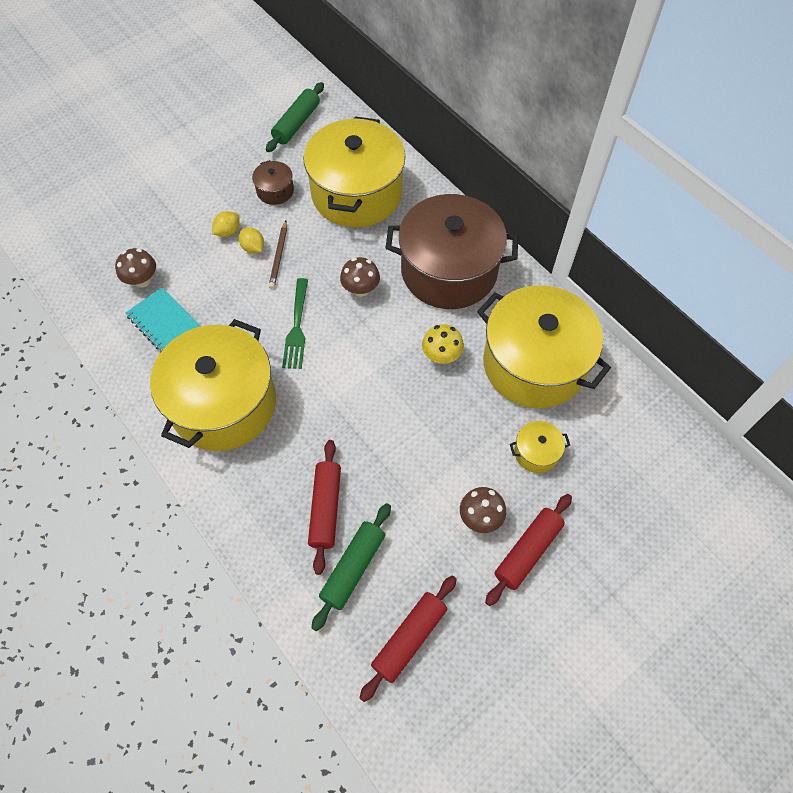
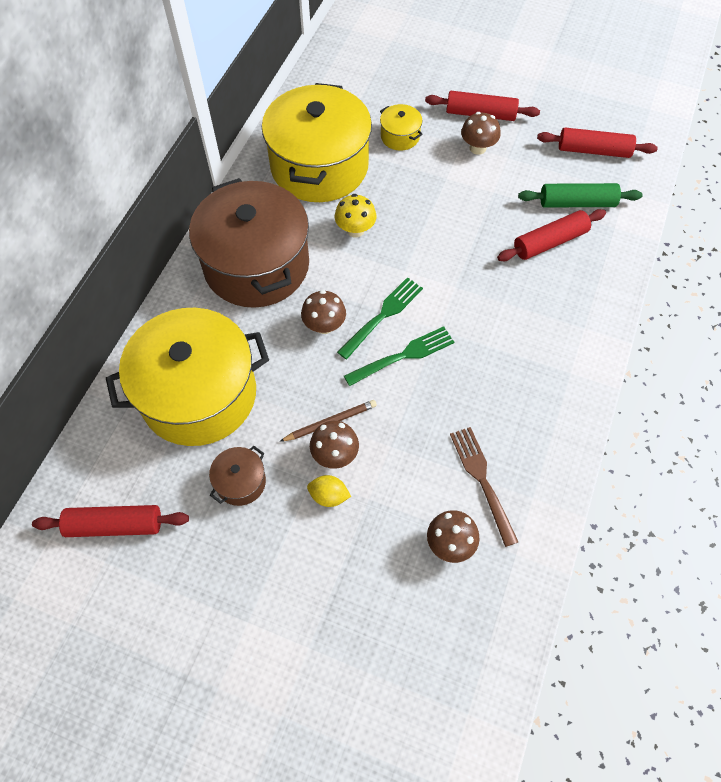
camera: 120 degrees left, 0 degrees up
turquoise notebook [126,287,201,352] -> brown fork [450,427,518,547]
yellow pot [150,319,276,451] -> none
yellow lemon [238,227,264,253] -> brown mushroom [310,421,359,469]
green rolling pin [266,82,324,152] -> red rolling pin [32,505,189,537]
none -> green fork [337,277,423,359]

